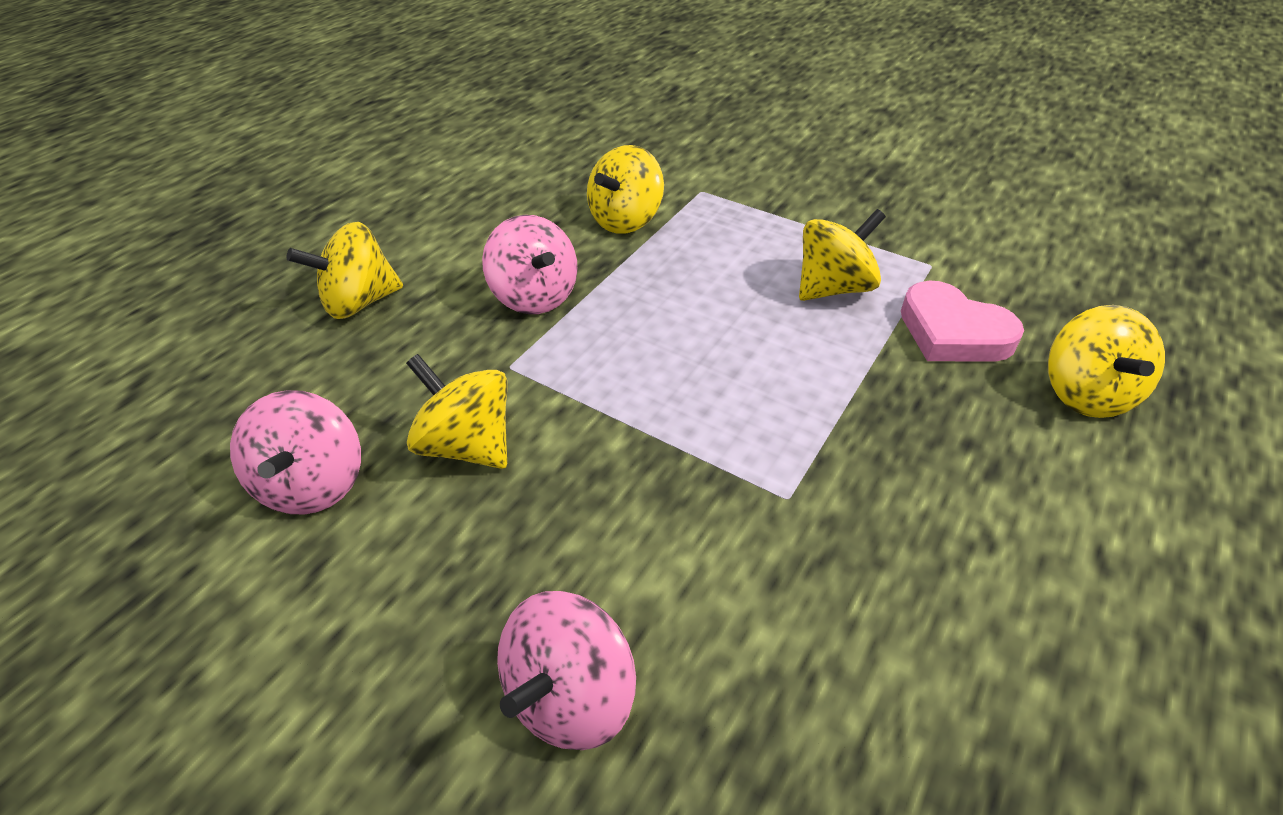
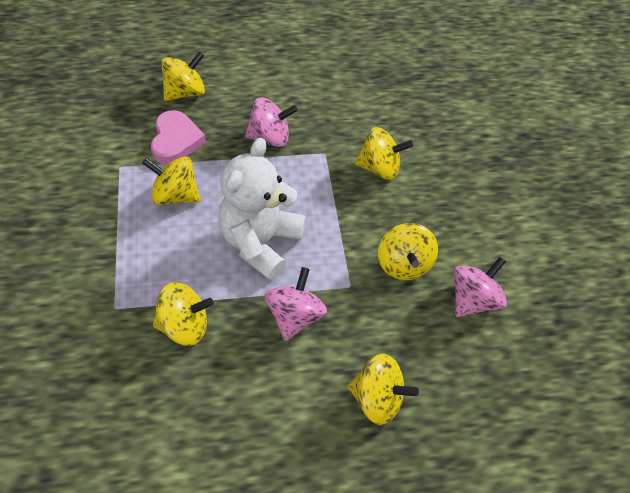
camera: 135 degrees left, 10 degrees up
pink spinning top [497,591,636,750] -> pink spinning top moved to [245,98,298,147]
none -> white teddy bear [218,138,306,281]
none -> yellow spinning top [355,127,413,180]

